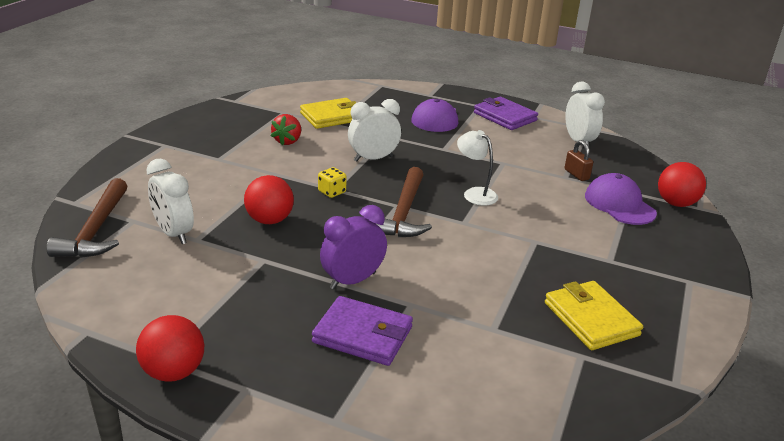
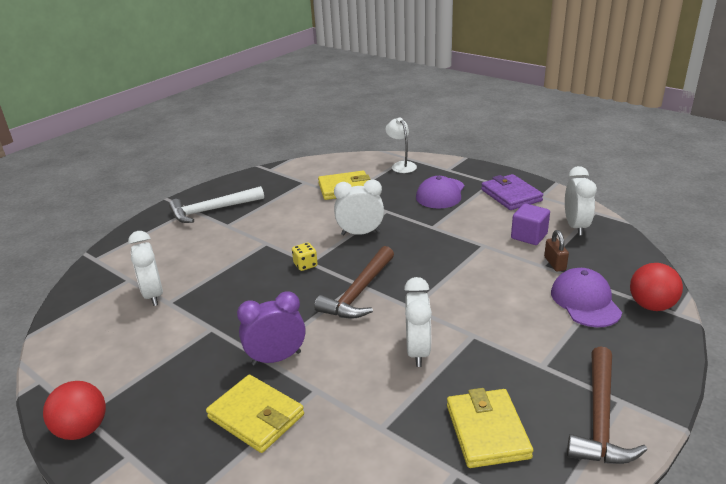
camera: 20 degrees right, 0 degrees up
brown hammer [46,178,127,258] -> brown hammer moved to [567,346,647,464]
red ball [244,175,294,224] -> none
red strawberry [271,114,301,146] -> none
purple wallet [312,296,413,366] -> yellow wallet [206,375,304,453]
white lamp [457,130,498,206] -> white lamp moved to [385,117,417,173]
none -> white hammer [169,186,264,223]
none -> white clock [404,277,432,367]
none -> purple cube [511,203,550,245]

